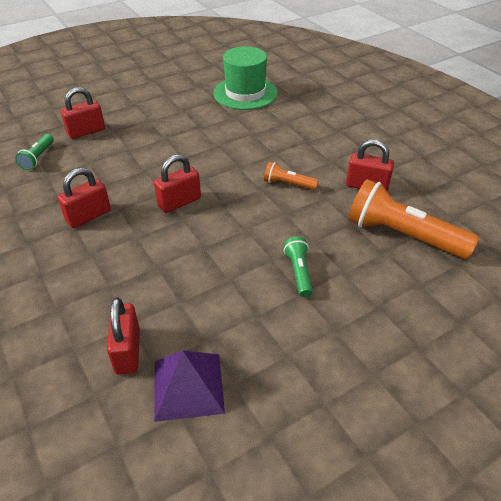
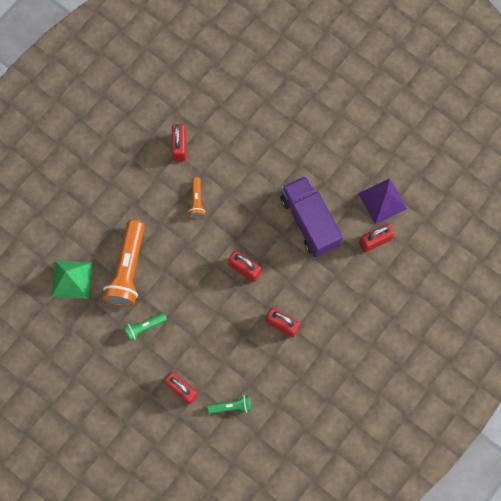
camera: 110 degrees left, 30 degrees up
green hat [213,46,278,110] -> green pyramid [52,261,92,299]
green flashlight [284,236,313,297] -> green flashlight moved to [124,313,167,341]
orange flashlight [348,179,479,259] -> orange flashlight moved to [103,220,145,307]
none -> purple truck [280,175,343,257]

